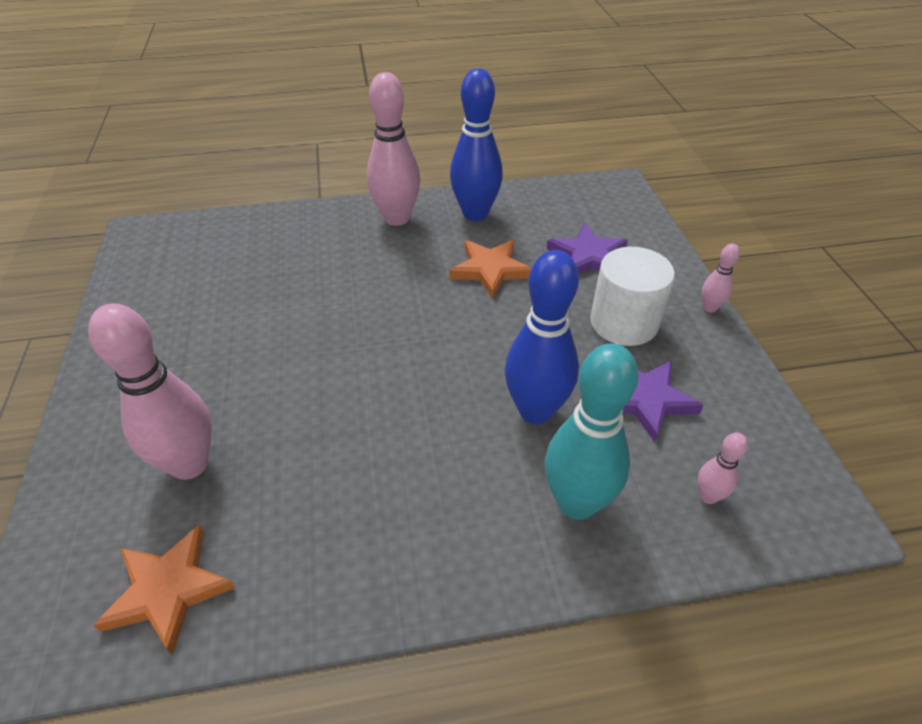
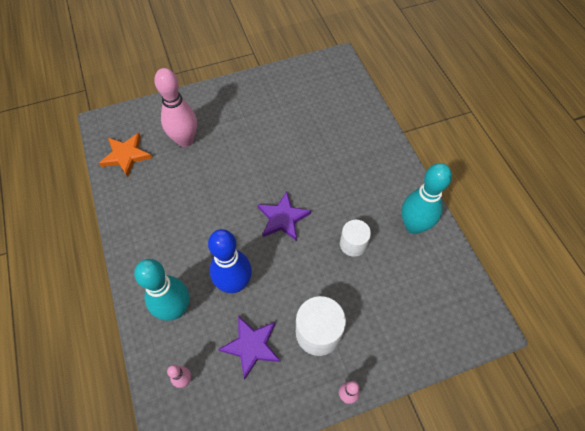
camera: 80 degrees right, 15 degrees up
pink bowling pin [367,72,420,226] -> none
orange star [449,240,531,299] -> white cylinder [340,220,371,257]
blue bowling pin [450,68,503,221] -> turquoise bowling pin [401,163,452,234]
purple star [547,223,628,274] -> purple star moved to [257,191,311,241]

